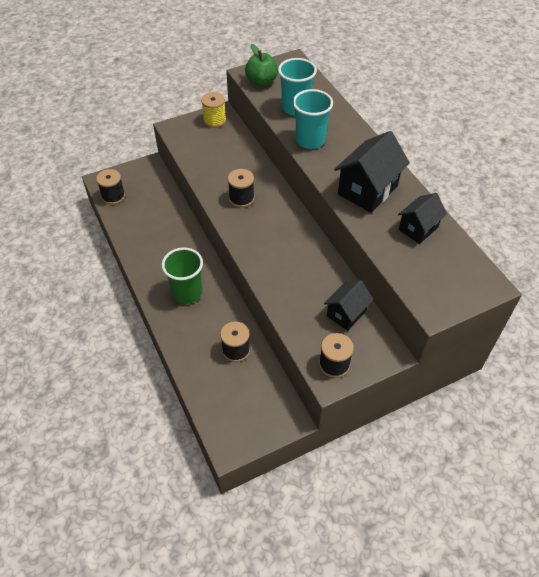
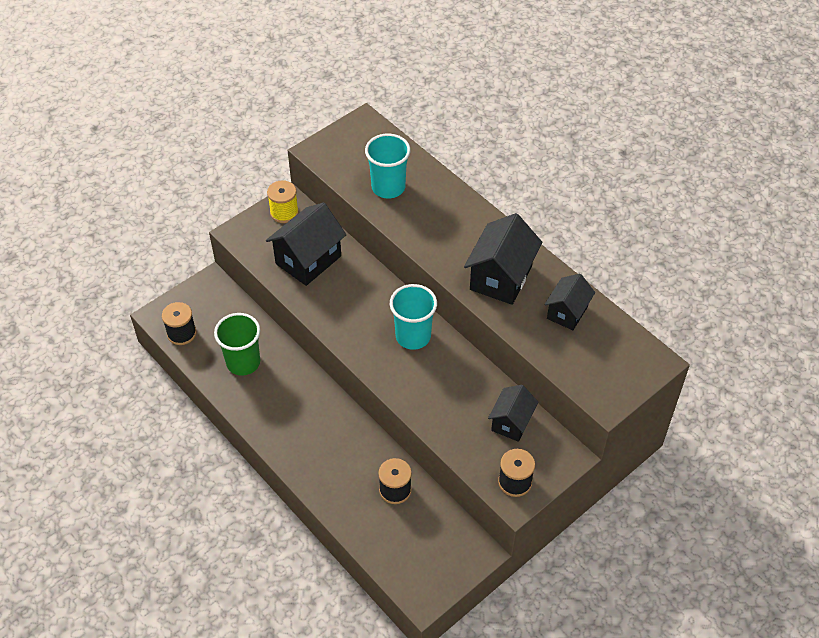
camera: 15 degrees left, 0 degrees up
green cup [162,247,203,304] -> green cup moved to [214,313,260,376]
black spool [228,169,255,208] -> none
green apple [245,44,278,86] -> none
turquoise cup [293,89,333,149] -> turquoise cup moved to [390,284,437,350]
none -> black house [266,202,346,286]

